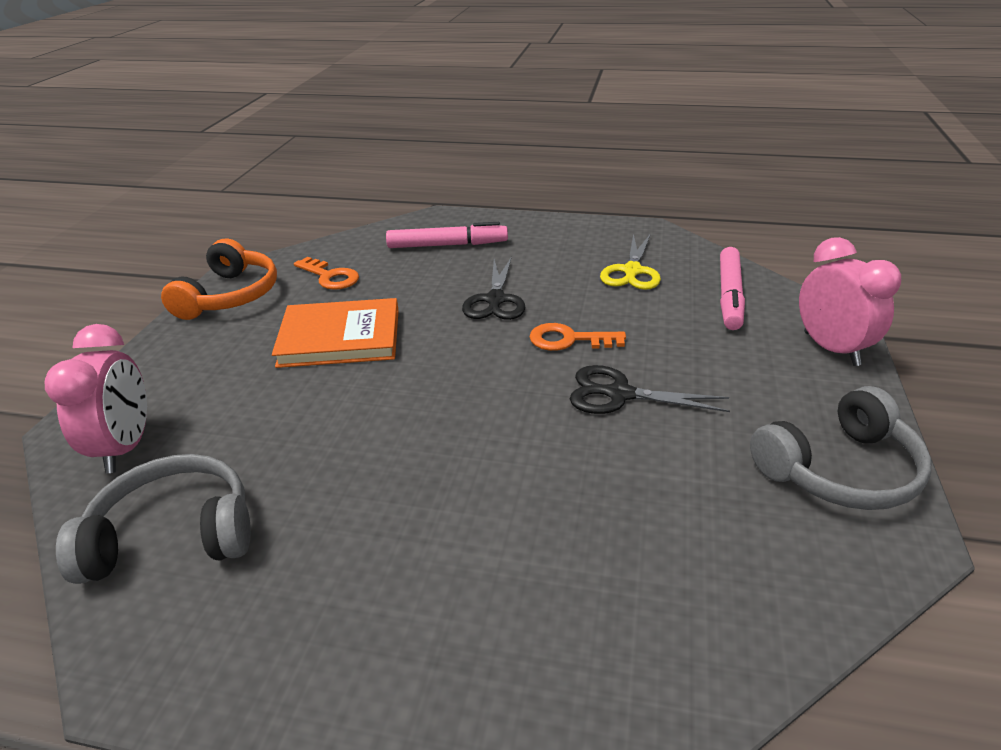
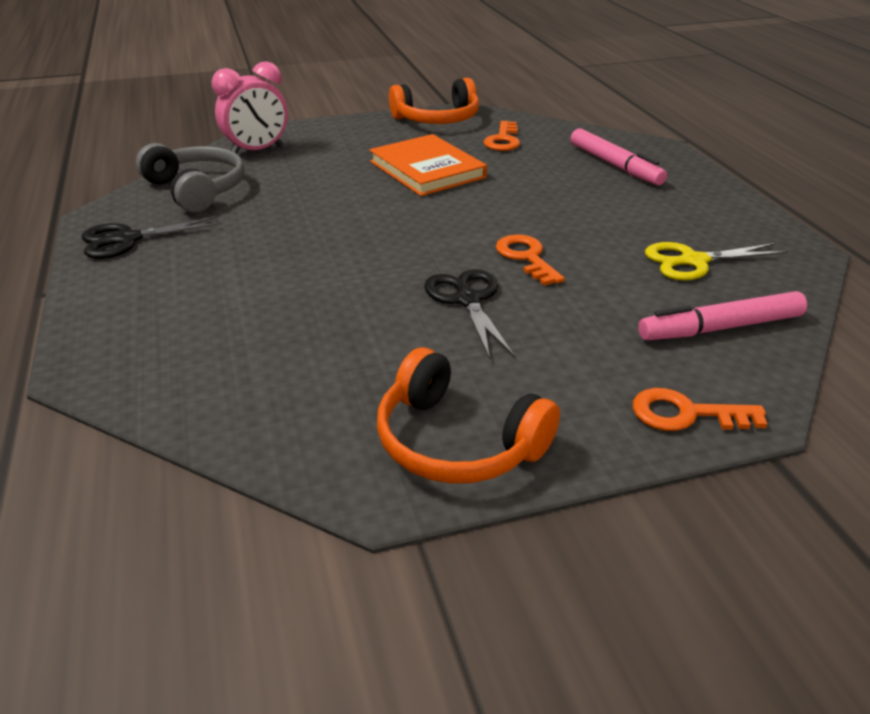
camera: 60 degrees right, 0 degrees up
black scissors [462,256,525,320] -> black scissors moved to [81,216,223,259]
grey headphones [750,386,932,510] -> orange headphones [377,347,560,484]
pink clock [799,237,901,366] -> orange key [633,388,767,431]

